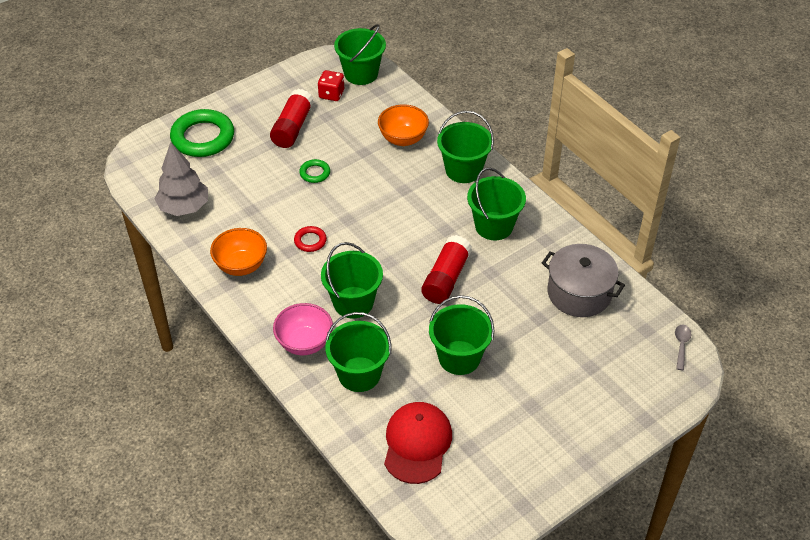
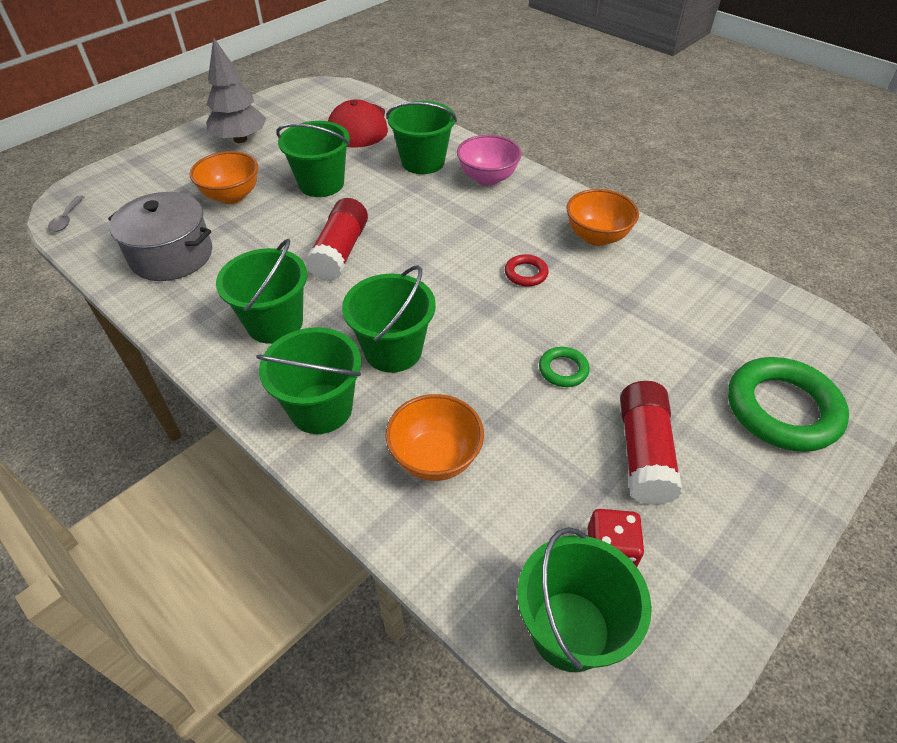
camera: 170 degrees right, 0 degrees up
grey tree [155,142,208,216] -> grey tree moved to [206,37,267,143]
green bucket [321,242,383,319] -> green bucket moved to [342,265,436,373]
none -> orange bowl [190,151,258,204]

